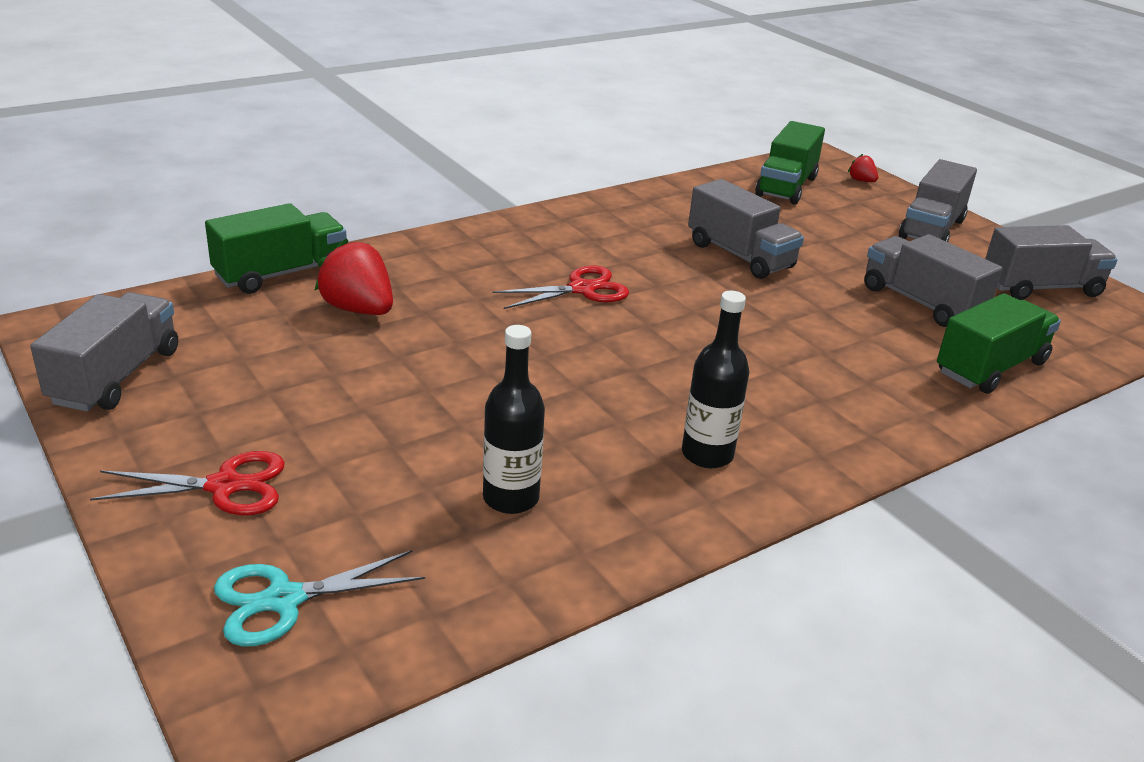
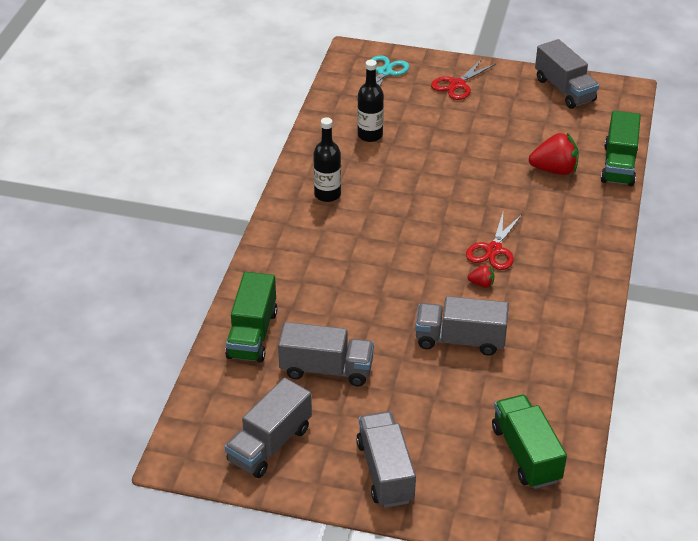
camera: 140 degrees right, 10 degrees up
red strawberry [848,154,878,182] -> red strawberry moved to [468,265,495,288]

